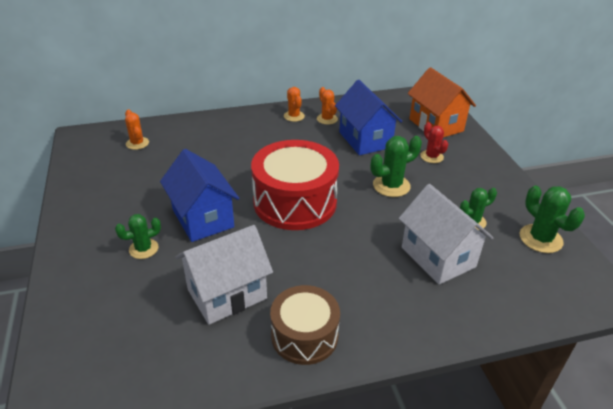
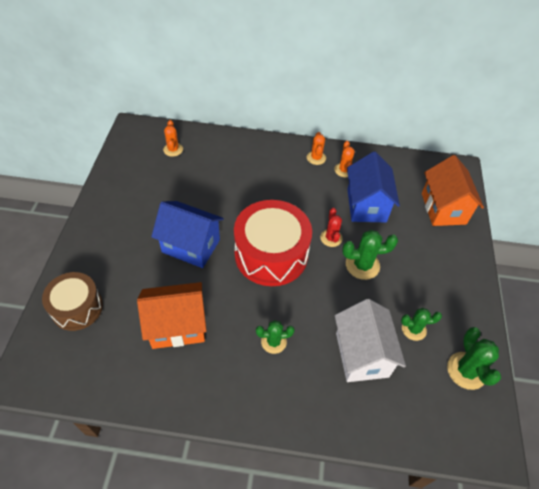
camera: 20 degrees right, 15 degrees up
green cactus [115,214,161,259] -> green cactus moved to [256,320,295,354]
blue house [160,149,239,242] -> blue house turned 60 degrees counterclockwise [151,201,224,268]
white house [175,225,273,325] -> orange house [137,282,207,349]
brown drum [270,285,340,365] -> brown drum moved to [42,272,103,331]
red cactus [420,122,448,163] -> red cactus moved to [320,208,343,247]

